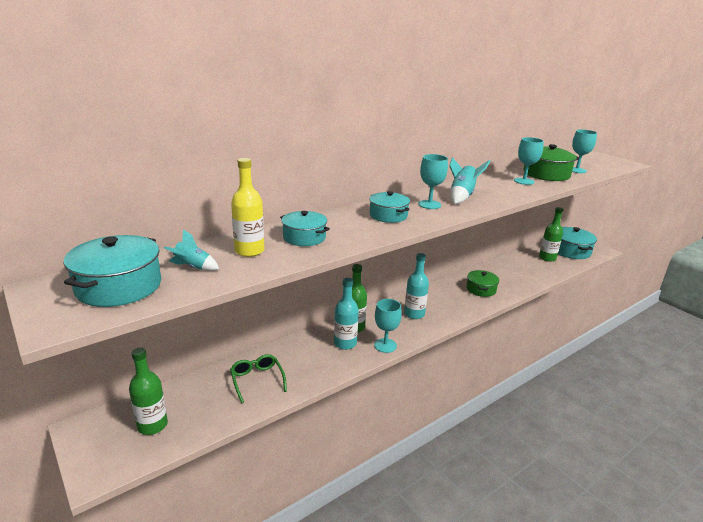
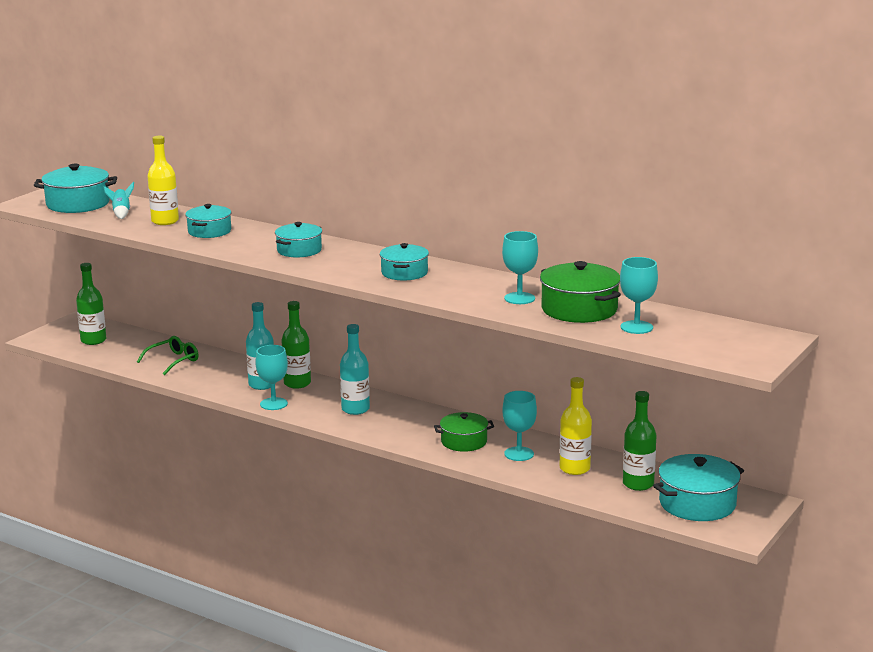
camera: 70 degrees right, 5 degrees down
turquoise goblet [418,154,448,209] -> turquoise goblet moved to [502,391,537,461]
turquoise rocket [449,158,490,204] -> turquoise pot [380,243,429,280]
none -> yellow bottle [560,377,592,475]

